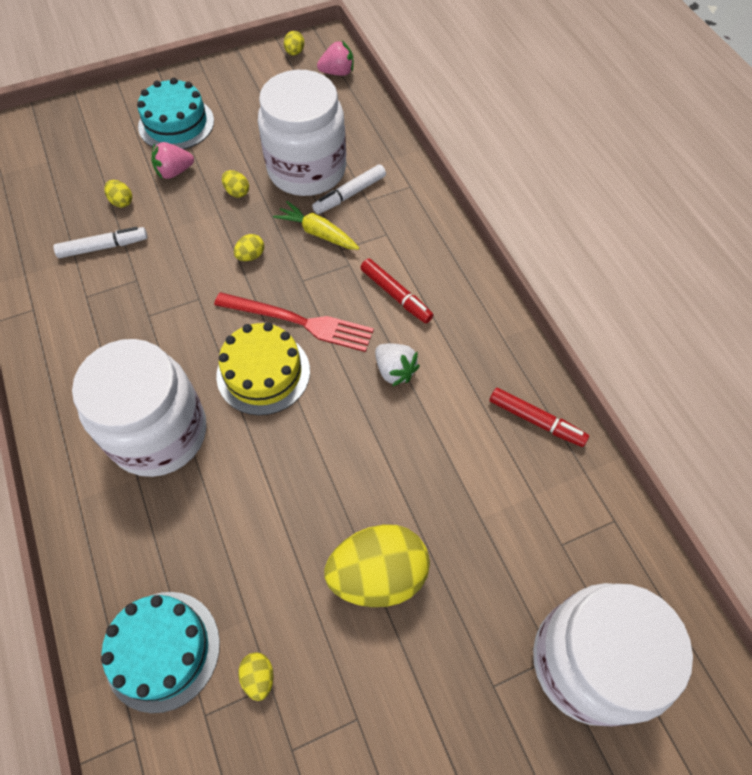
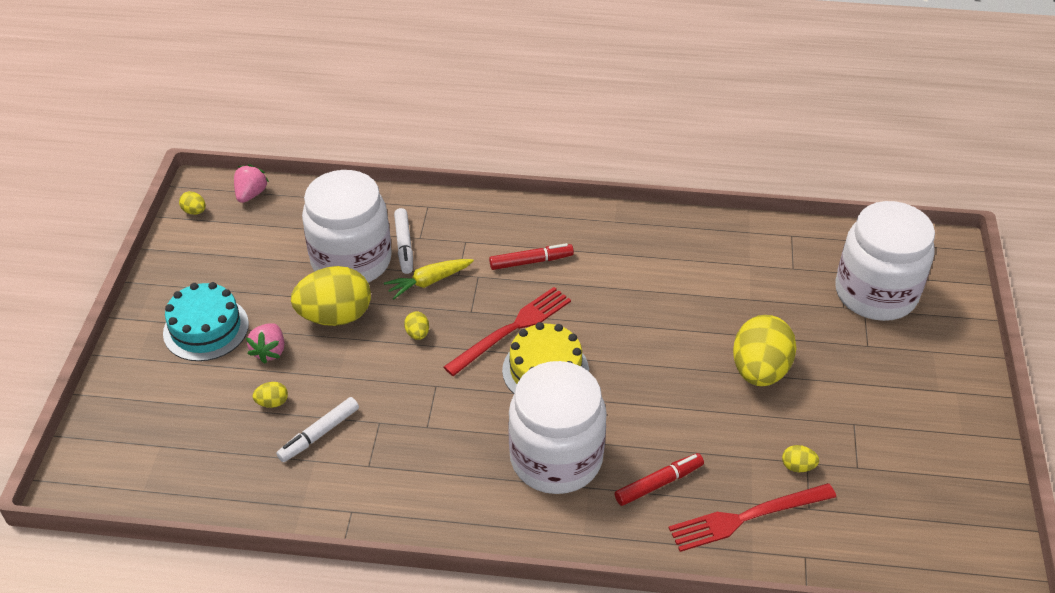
camera: 60 degrees left, 15 degrees down
white marker [53,227,147,258] -> white marker turned 150 degrees counterclockwise [276,397,359,462]
turquoise cake [101,592,220,713] -> red fork [669,483,836,552]
yellow egg [222,170,249,198] -> yellow egg [291,266,371,326], size x2.42
white strawberry [375,344,420,386] -> none
red marker [489,388,589,447] -> red marker moved to [615,453,704,506]

